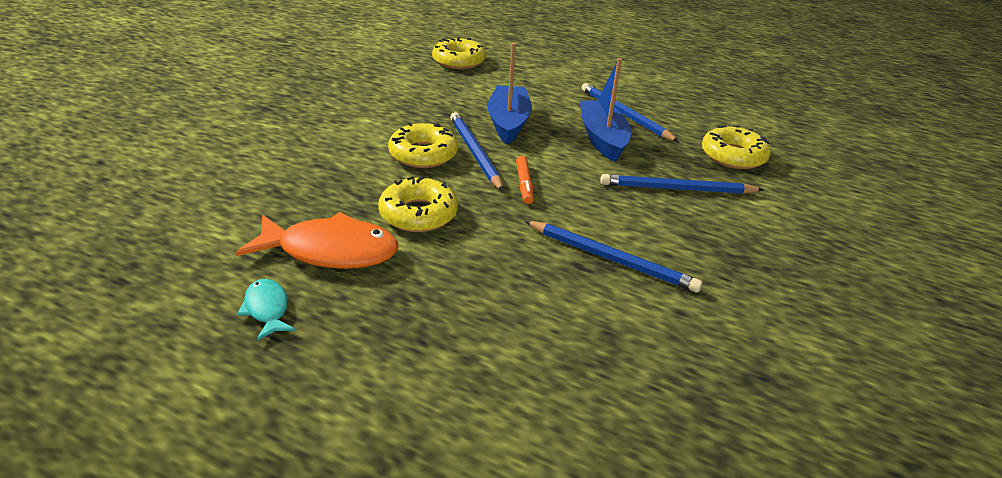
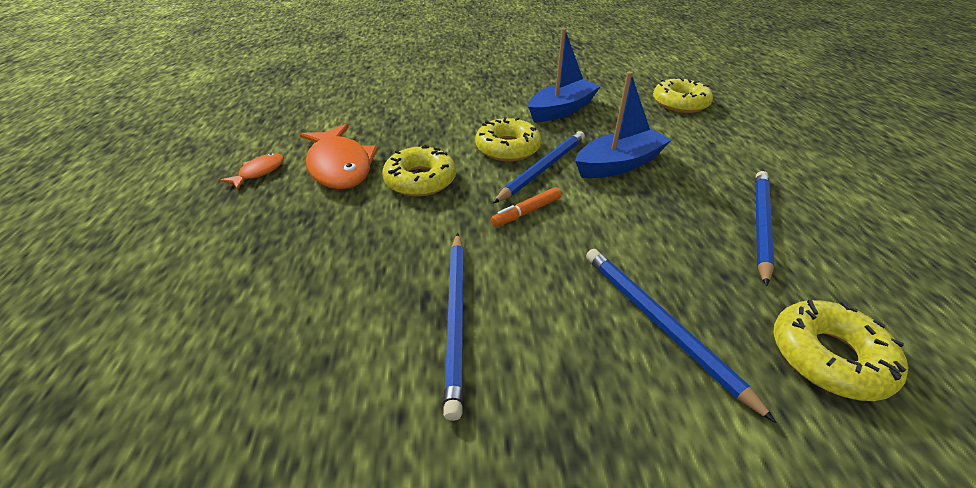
camera: 60 degrees right, 5 degrees up
turquoise fish [237,279,296,341] -> orange fish [220,153,284,190]
blue boat [580,58,631,162] -> blue boat moved to [528,28,601,122]

